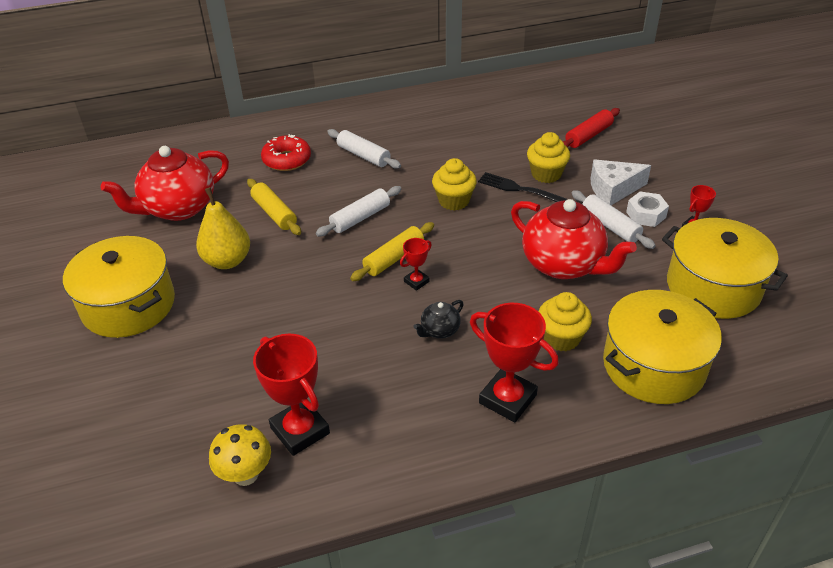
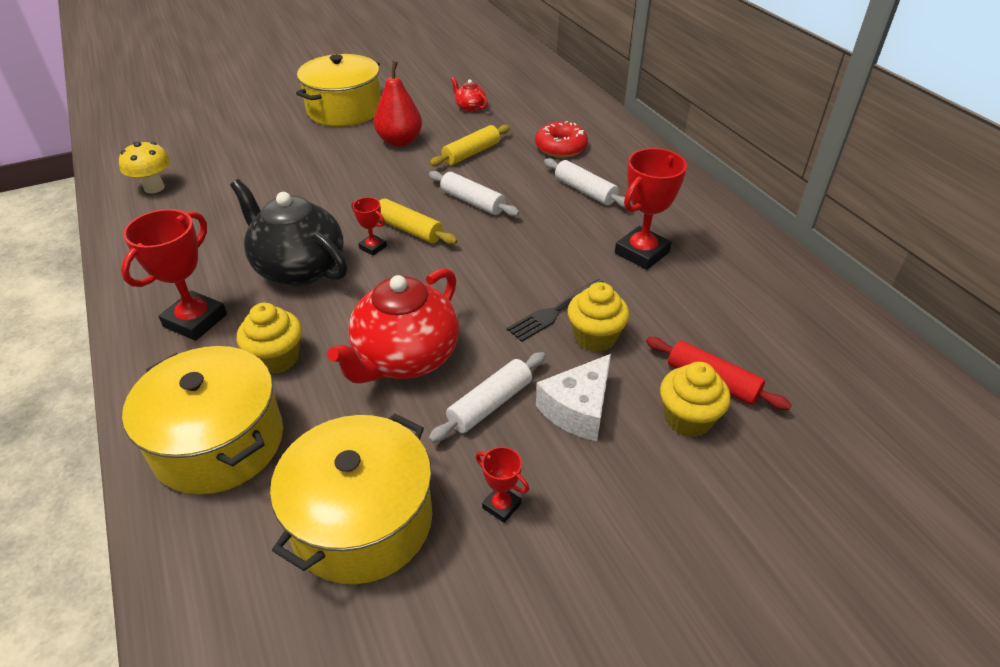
camera: 80 degrees right, 0 degrees up
red teapot [101,146,229,221] -> red teapot [451,77,488,112], size x0.44
yellow pear [196,187,250,269] -> red pear [374,61,422,147]
red trophy [253,334,330,456] -> red trophy moved to [615,148,687,270]
white rolling pin [327,129,401,169] -> white rolling pin turned 75 degrees counterclockwise [544,158,632,208]
black teapot [413,300,464,338] -> black teapot [230,179,347,287], size x2.26
yellow cupcake [432,158,477,211] -> yellow cupcake moved to [660,362,731,437]
black fork [478,172,567,202] -> black fork turned 150 degrees counterclockwise [507,279,605,342]
white cheese [591,159,651,205] -> white cheese turned 120 degrees counterclockwise [536,354,611,441]
white nut [626,191,669,227] -> none

